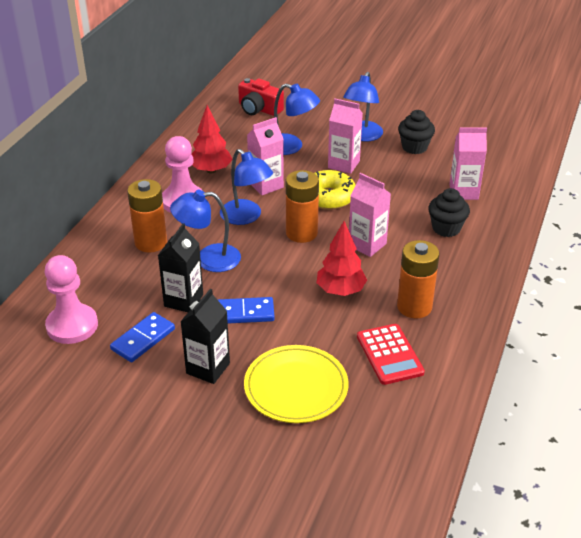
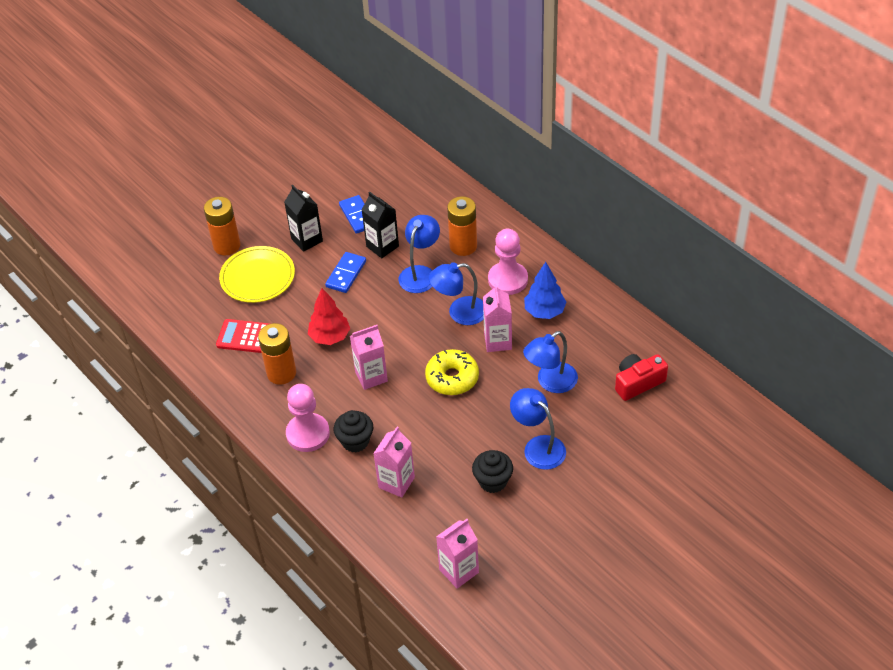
camera: 120 degrees right, 10 degrees up
pink pawn [45,255,98,344] -> pink pawn moved to [286,384,330,452]
red tree [191,105,233,173] -> blue tree [524,262,567,319]
orange battery [286,170,319,243] -> orange battery moved to [204,197,240,255]
pink carton [328,98,363,174] -> pink carton moved to [436,519,479,589]

